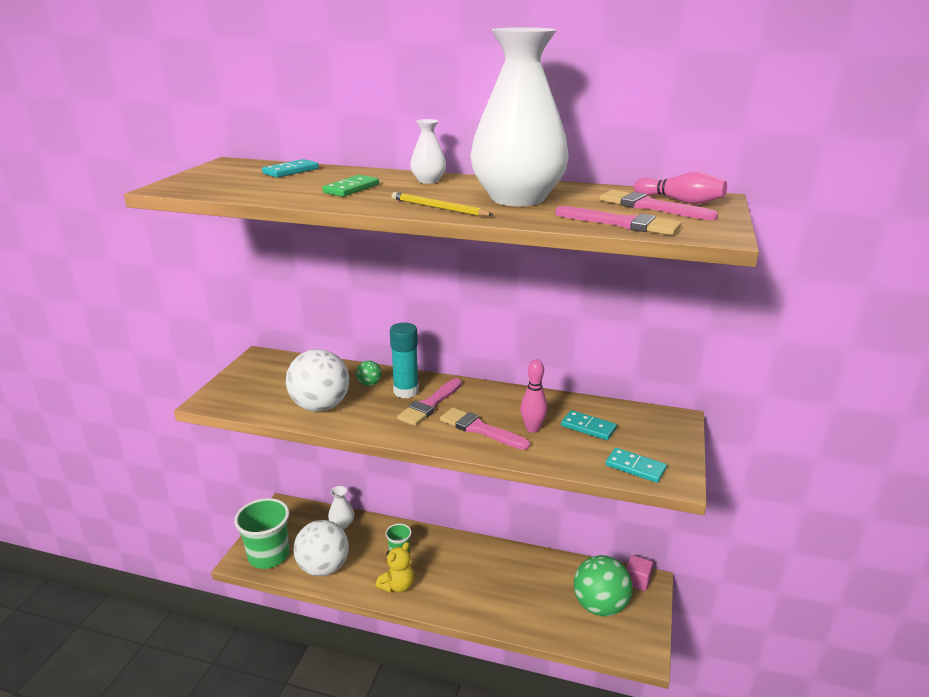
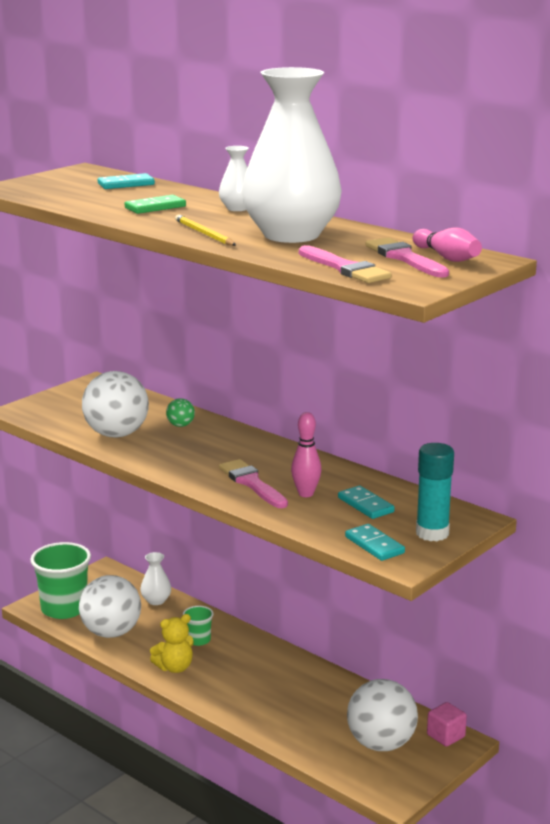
camera: 25 degrees right, 5 degrees down
turquoise glue stick [390,323,419,398] -> turquoise glue stick moved to [416,443,454,541]
pink brush [397,378,462,426] -> none
green ball [574,555,633,616] -> white ball [347,679,418,751]

